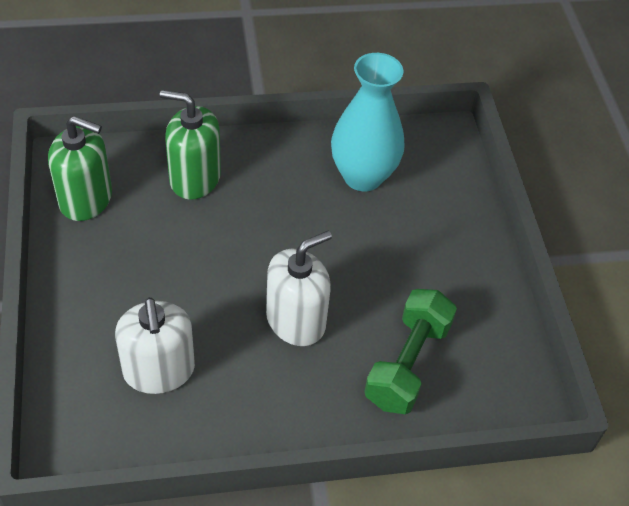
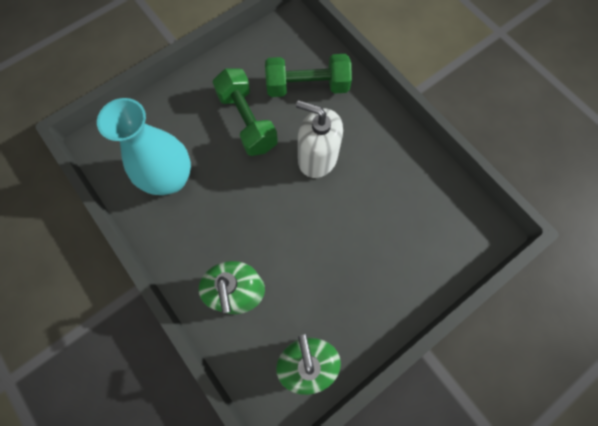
camera: 115 degrees left, 20 degrees up
white soap dispenser [115,298,195,394] -> none
none -> green dumbbell [213,68,278,156]

